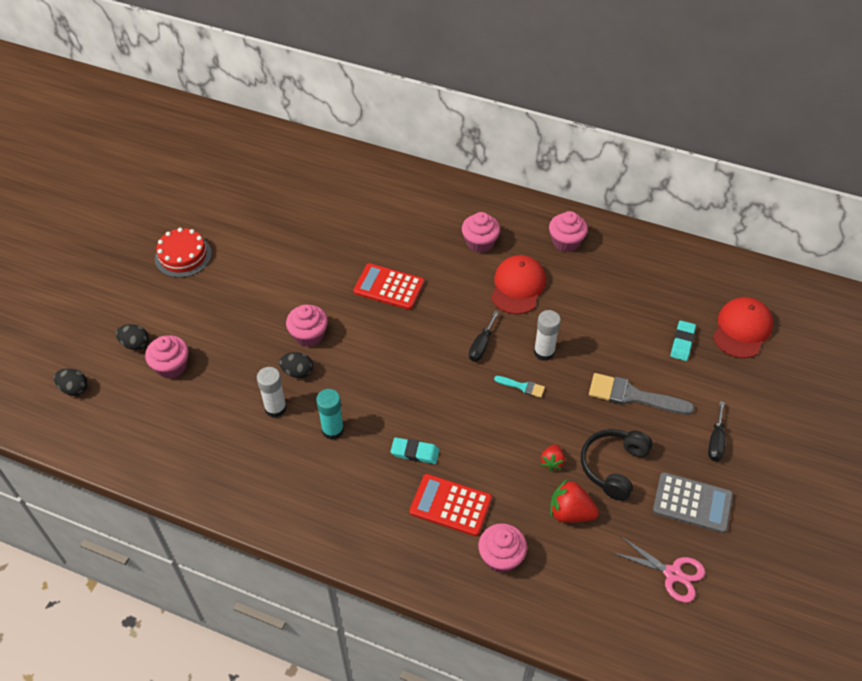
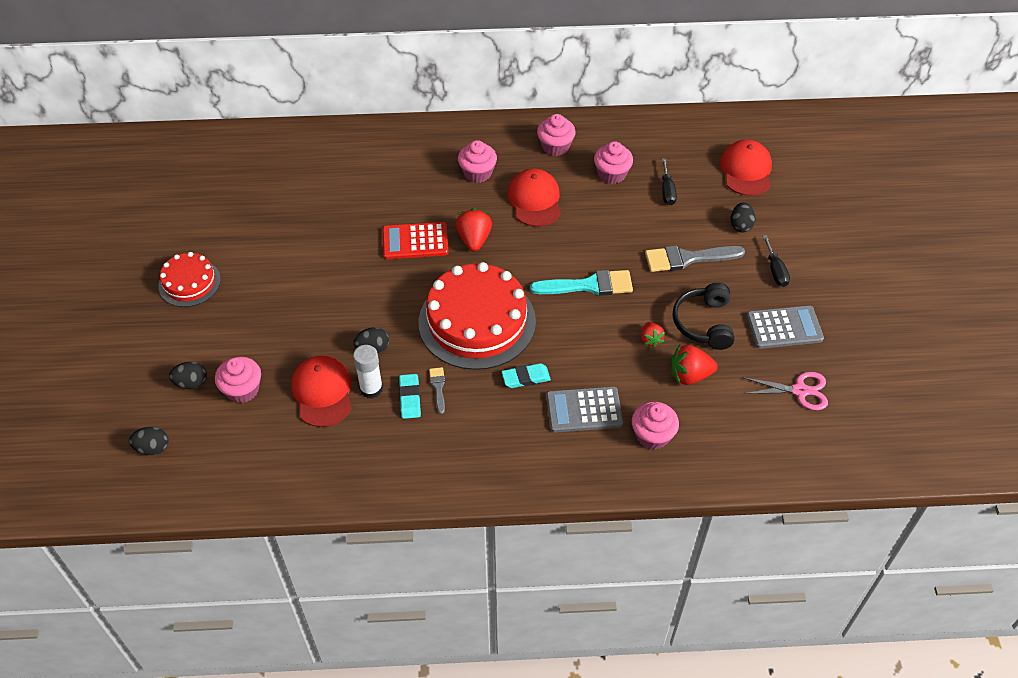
camera: 25 degrees left, 0 degrees up
pink cupcake [286,305,328,347] -> pink cupcake moved to [594,141,633,184]
turquoise glue stick [316,389,344,440] -> grey brush [429,367,445,414]
red calculator [409,474,492,536] -> grey calculator [546,386,623,433]
black screwdriver [469,311,499,362] -> black screwdriver moved to [662,158,677,205]
turquoise brush [494,376,545,398] -> turquoise brush [530,270,633,296], size x2.01
white glue stick [534,310,561,361] -> none
turquoise eraser [670,320,696,361] -> turquoise eraser moved to [399,374,421,419]
none -> red cap [292,355,351,427]
none -> red cake [418,262,536,370]
none -> red strawberry [456,208,492,251]
none -> black egg [730,202,756,232]

